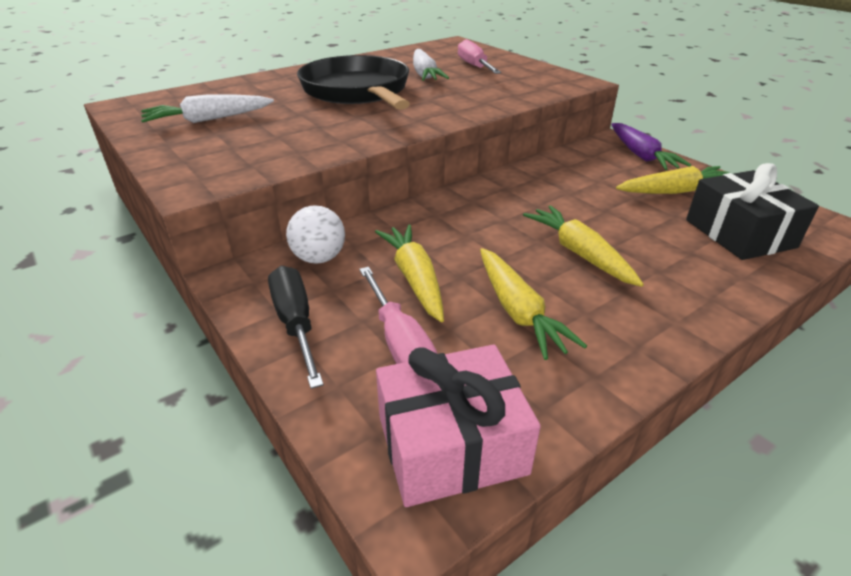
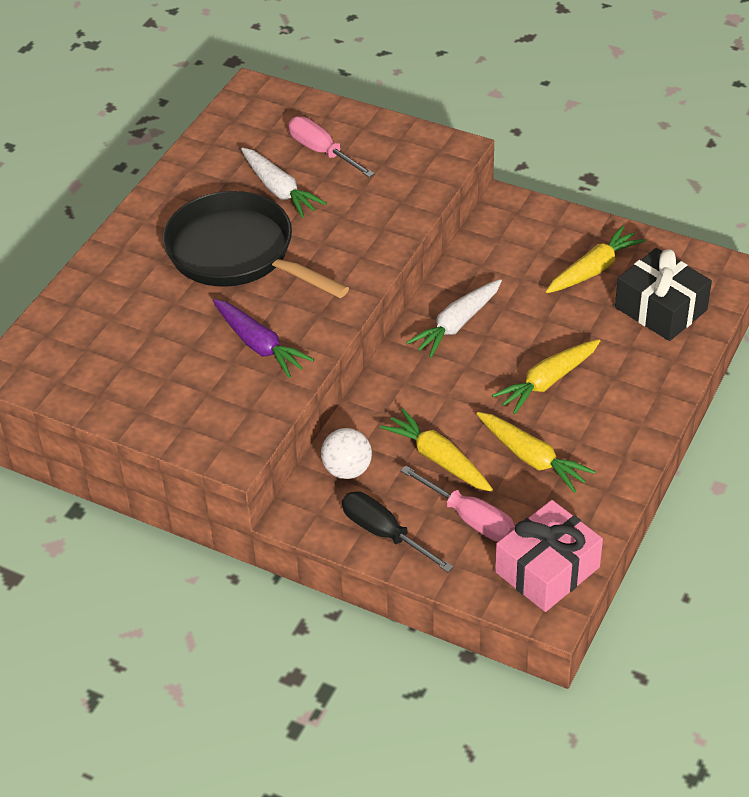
camera: 25 degrees left, 10 degrees up
white carrot [141,94,274,123] -> white carrot moved to [406,279,502,358]
yellow carrot [523,205,644,287] -> yellow carrot turned 75 degrees counterclockwise [492,339,600,414]
purple carrot [611,123,691,170] -> purple carrot moved to [213,299,314,378]

